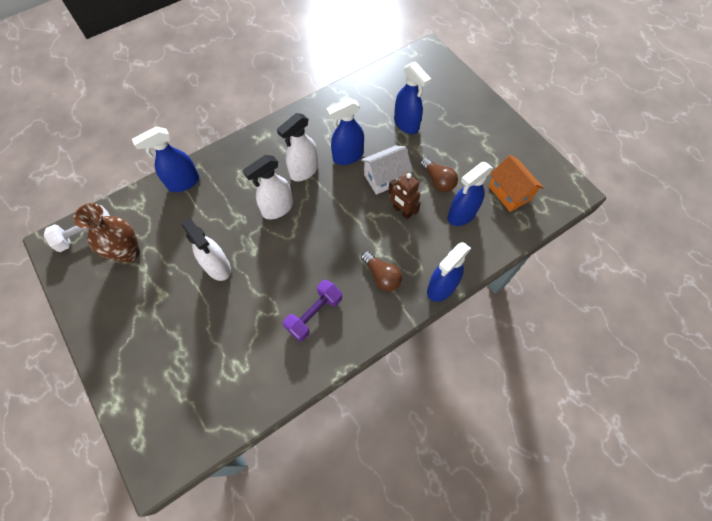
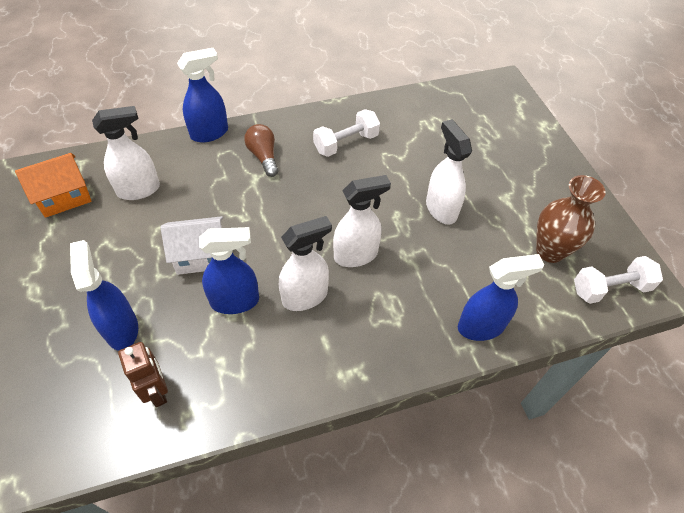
camera: 165 degrees left, 10 degrees down
purple dumbbell [283,280,342,341] -> white dumbbell [313,109,380,157]
brown robot [388,172,421,219] -> brown robot moved to [118,342,168,407]
brown light bulb [420,157,458,192] -> none
blue spray bottle [448,162,493,226] -> white spray bottle [92,106,160,200]
orange house [489,155,544,212] -> orange house turned 75 degrees clockwise [15,153,92,218]

